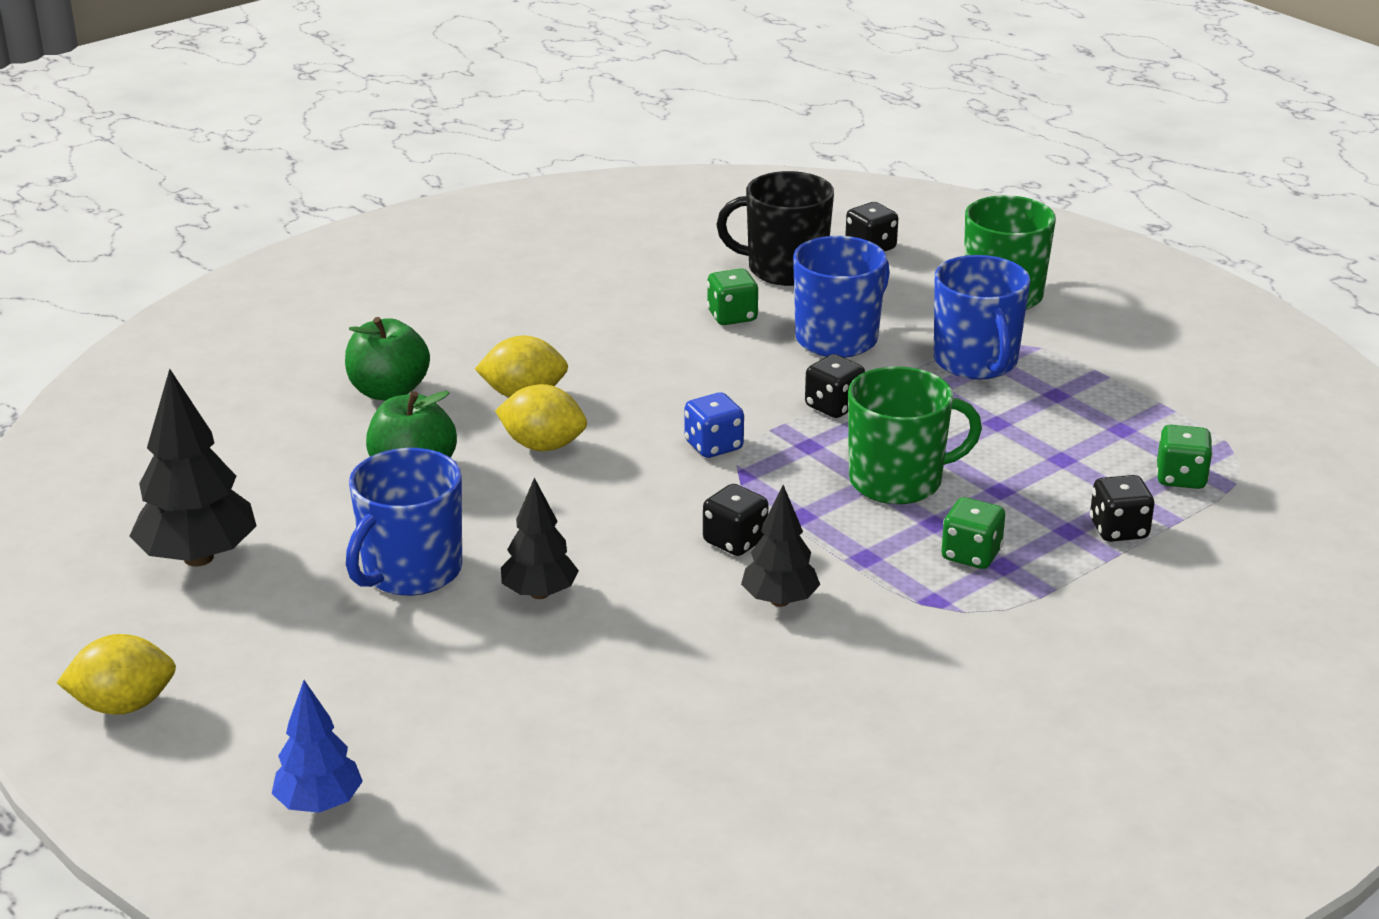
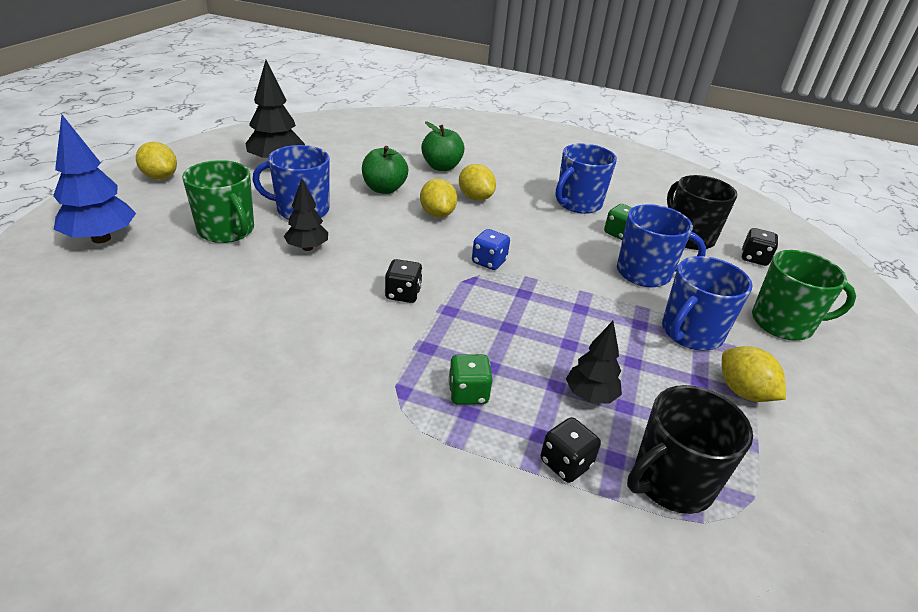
camera: 55 degrees right, 5 degrees up
blue tree [272,680,363,813] -> blue tree [53,115,136,243], size x1.61
black tree [741,485,820,607] -> black tree moved to [566,321,622,404]
black dice [805,354,865,418] -> none
green mug [848,366,982,504] -> green mug moved to [182,160,254,243]
green dice [1156,425,1213,489] -> black mug [627,385,753,514]
none -> blue mug [555,144,617,214]
none -> yellow lemon [722,346,786,402]

